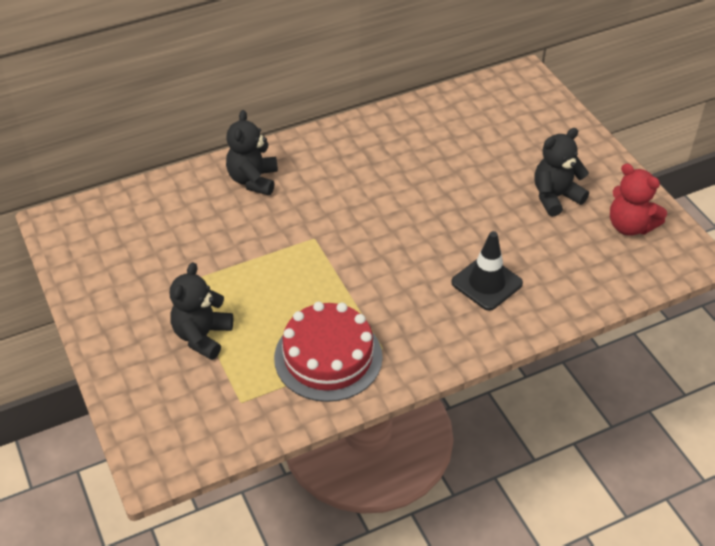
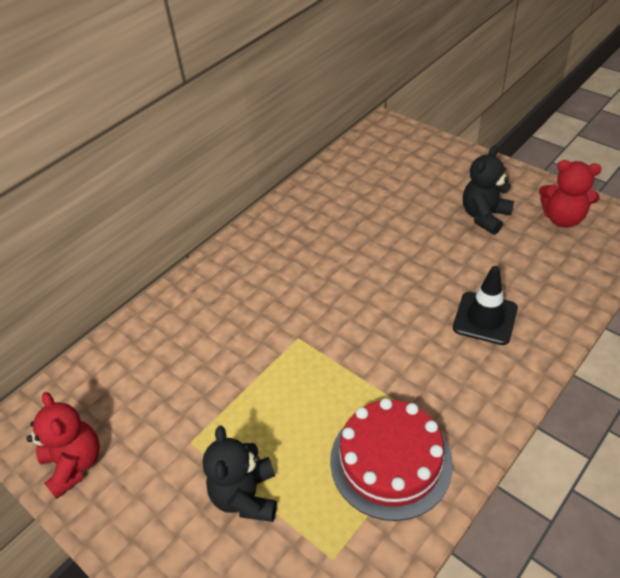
camera: 20 degrees left, 0 degrees up
black teddy bear [226,110,278,195] -> none
none -> red teddy bear [27,392,100,499]

